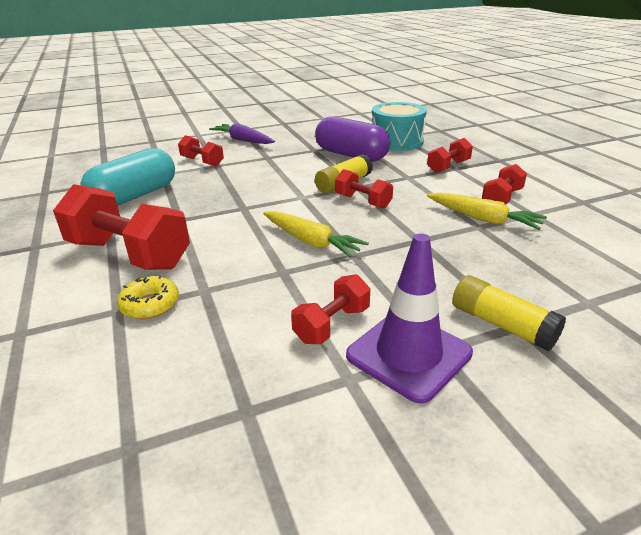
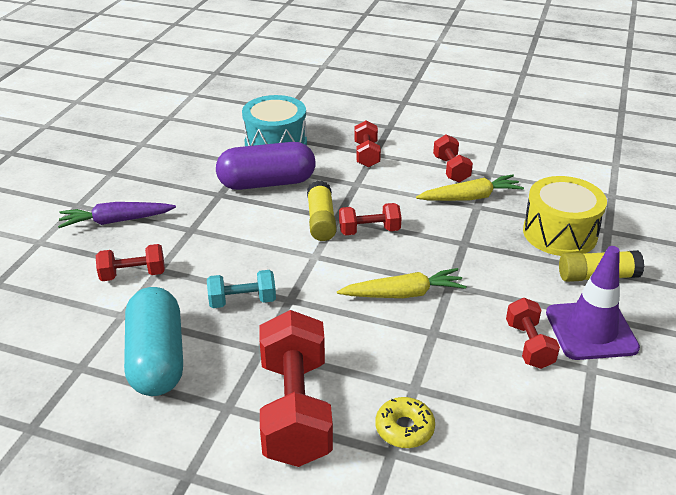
camera: 50 degrees left, 5 degrees up
red dumbbell [53,184,190,270] -> red dumbbell turned 75 degrees counterclockwise [259,310,333,467]
none -> turquoise dumbbell [207,270,276,308]
none -> yellow drum [523,176,607,256]

